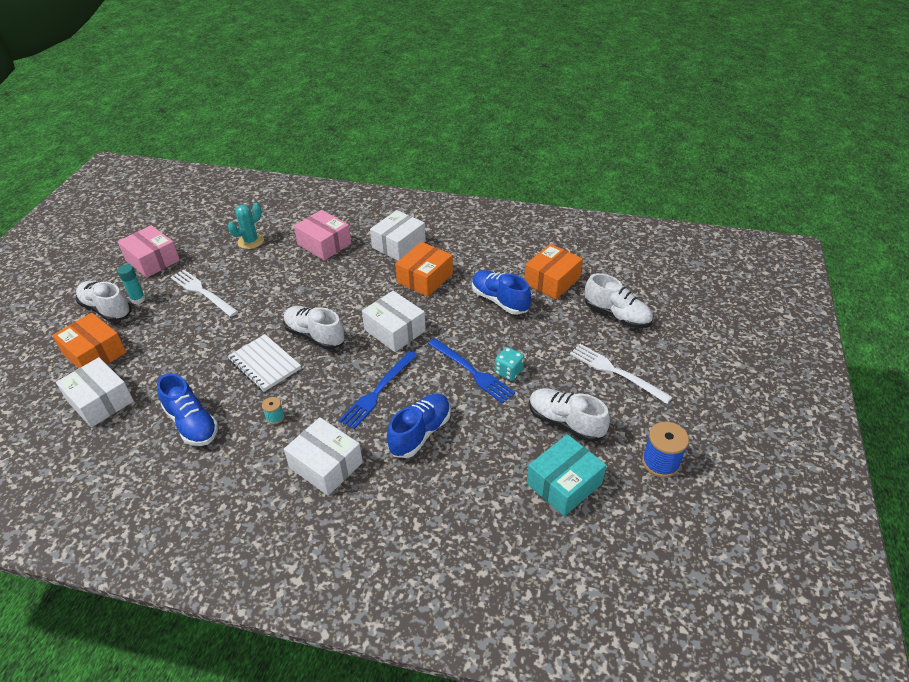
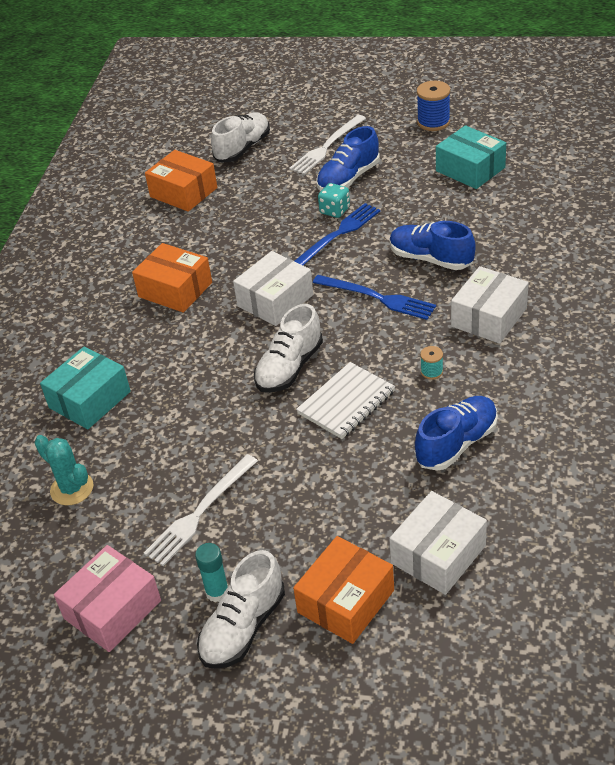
camera: 90 degrees left, 0 degrees up
pink box [294,210,351,261] -> turquoise box [40,346,131,429]
white box [370,210,426,261] -> none
blue shoe [472,270,531,315] -> blue shoe moved to [316,126,380,191]
white shoe [529,388,610,442] -> none

